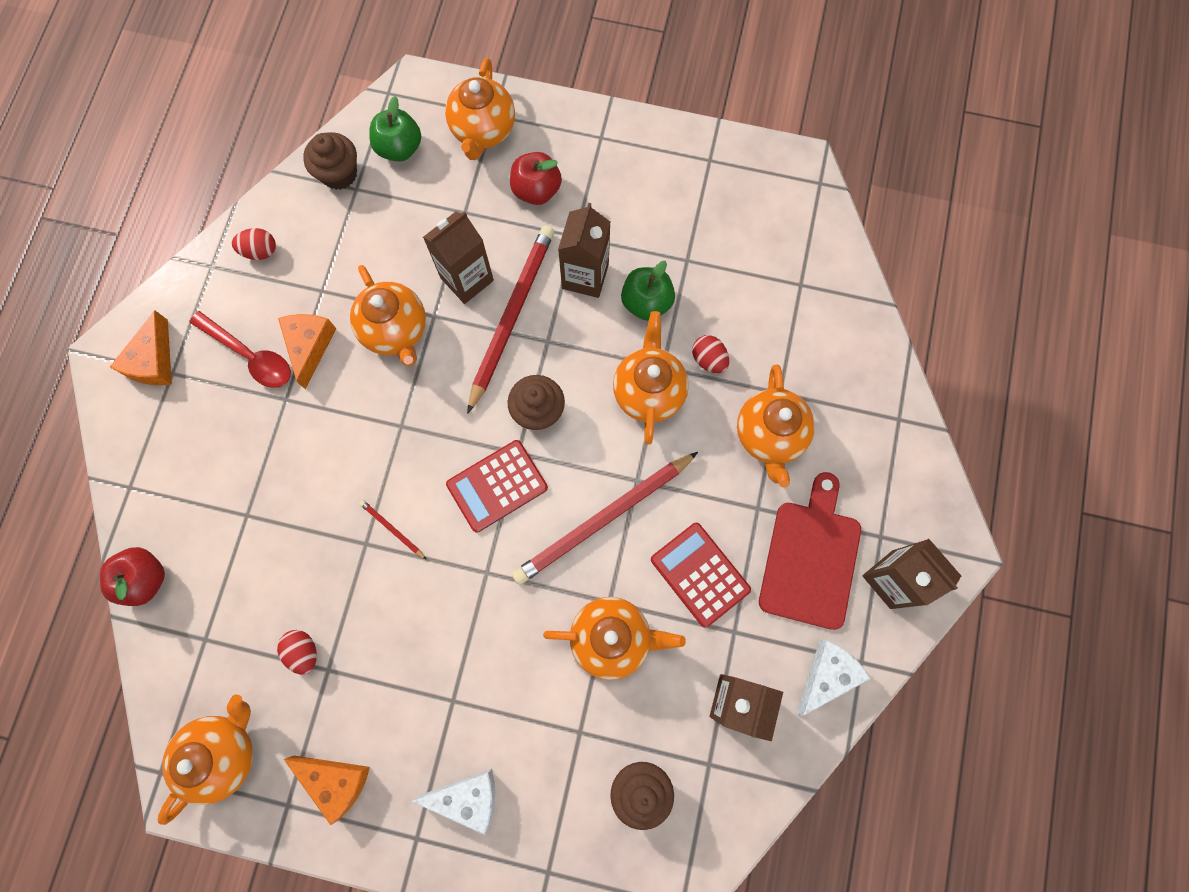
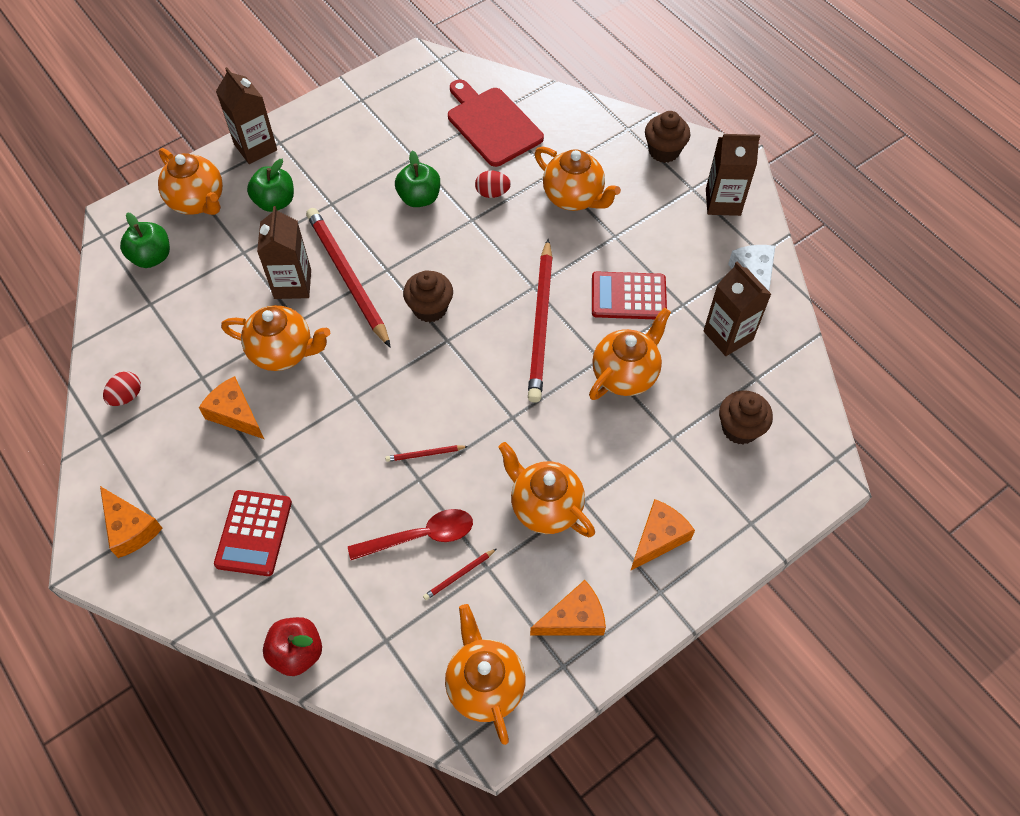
camera: 50 degrees left, 15 degrees down
red spoon [189,311,291,388] -> red spoon moved to [348,509,473,560]
red egg [277,630,317,675] -> red pencil [423,549,496,600]
brown cupcake [303,132,357,190] -> brown cupcake moved to [645,111,690,163]
white cheese [411,769,495,835] -> orange cheese [631,499,695,570]
red calculator [446,440,548,532] -> red calculator moved to [214,490,292,576]
red apple [510,152,562,205] -> green apple [247,159,294,212]
brown carton [558,203,610,298] -> brown carton moved to [216,67,277,164]
orange teapot [613,311,689,444] -> orange teapot moved to [498,442,595,537]
red cutting board [759,472,861,630] -> red cutting board moved to [448,79,544,167]

